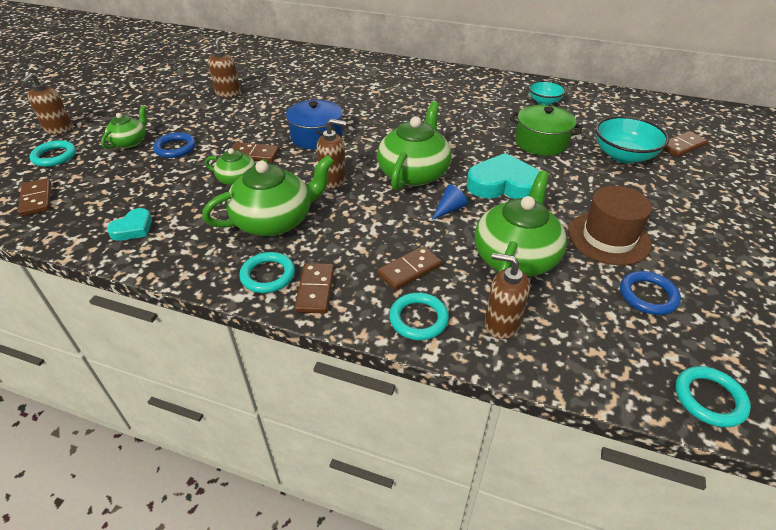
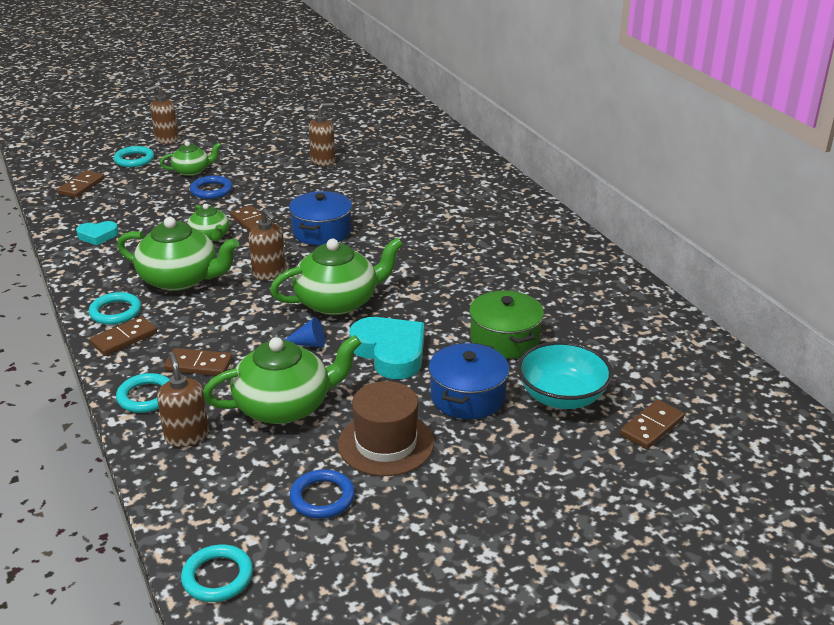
camera: 45 degrees right, 10 degrees down
turquoise bowl [528,81,566,105] -> none
brown domino [663,131,708,157] -> brown domino turned 60 degrees counterclockwise [620,400,685,449]
none -> blue pot [429,343,509,419]

